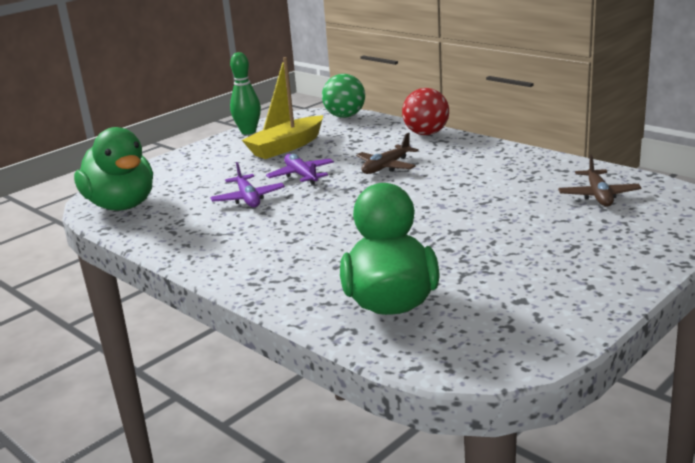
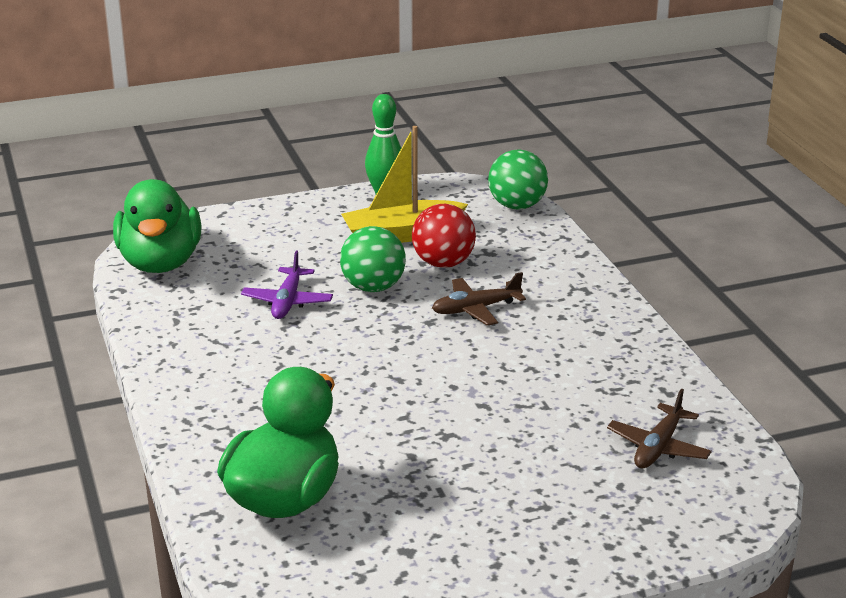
camera: 25 degrees right, 5 degrees up
purple plane [266,154,334,185] -> green ball [340,226,406,292]
red ball [402,88,449,135] -> red ball moved to [412,204,476,268]

